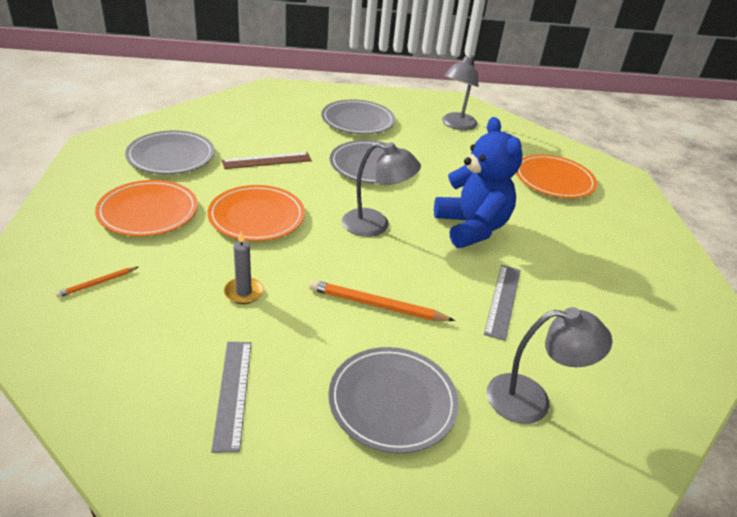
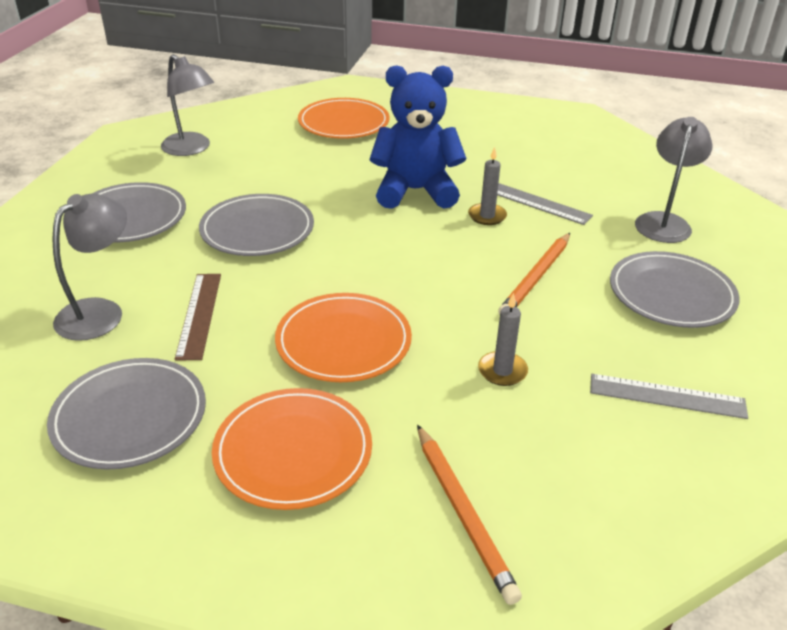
camera: 70 degrees left, 0 degrees up
orange pencil [55,267,138,298] -> orange pencil [417,425,522,605], size x1.86
grey lamp [342,142,421,237] -> grey lamp moved to [52,194,127,341]
none -> grey candle [468,147,507,225]

